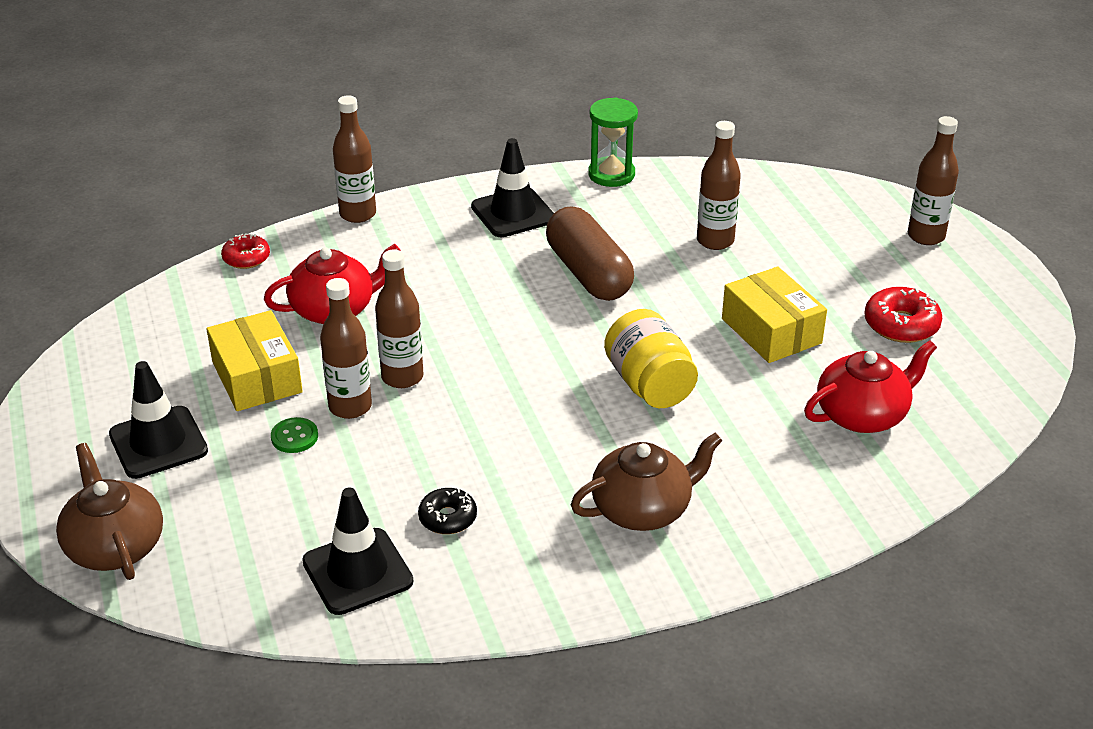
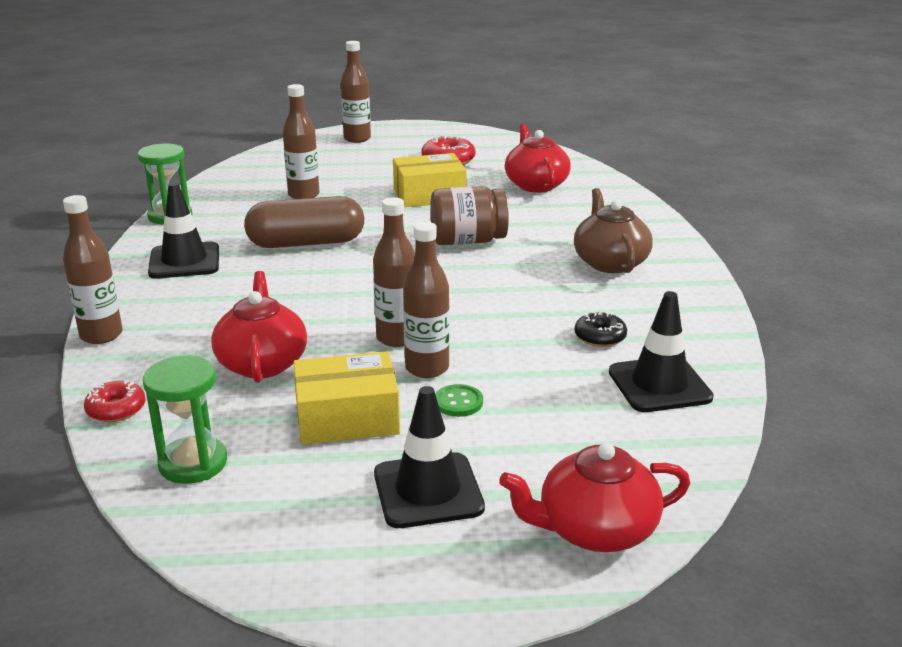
camera: 75 degrees left, 10 degrees down
brown teapot [56,443,163,580] -> red teapot [499,443,690,552]
yellow jar [604,309,698,408] -> brown jar [430,186,509,245]
none -> green hourglass [143,356,227,484]

